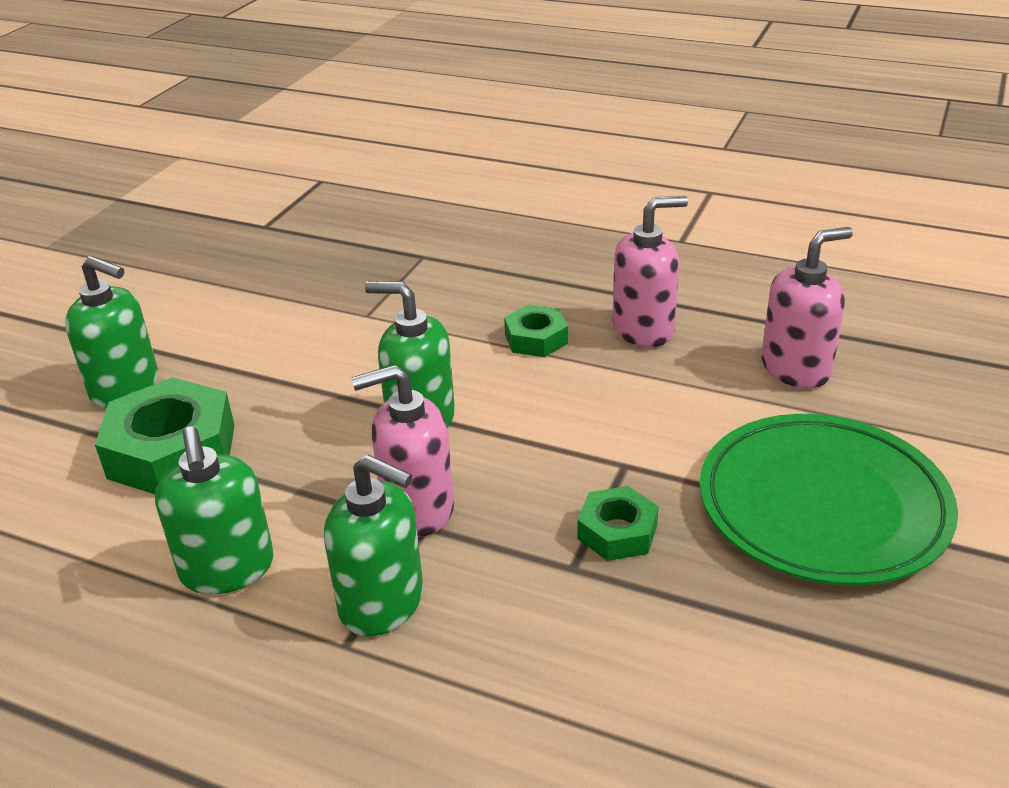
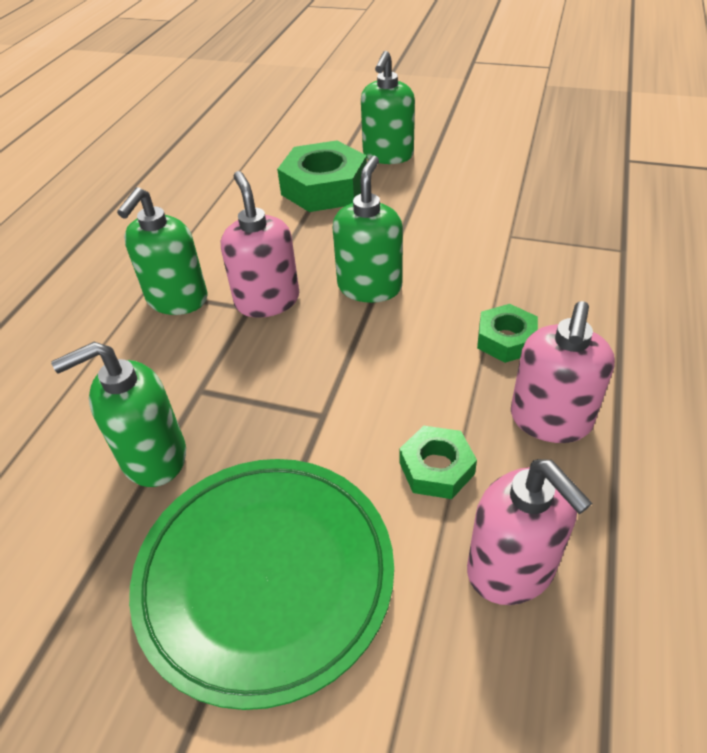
camera: 85 degrees right, 10 degrees up
green soap dispenser [155,426,274,594] -> green soap dispenser moved to [51,342,186,487]
green nut [578,486,659,561] -> green nut moved to [399,426,477,499]
pink soap dispenser [612,196,688,347] -> pink soap dispenser turned 45 degrees clockwise [511,301,615,443]

